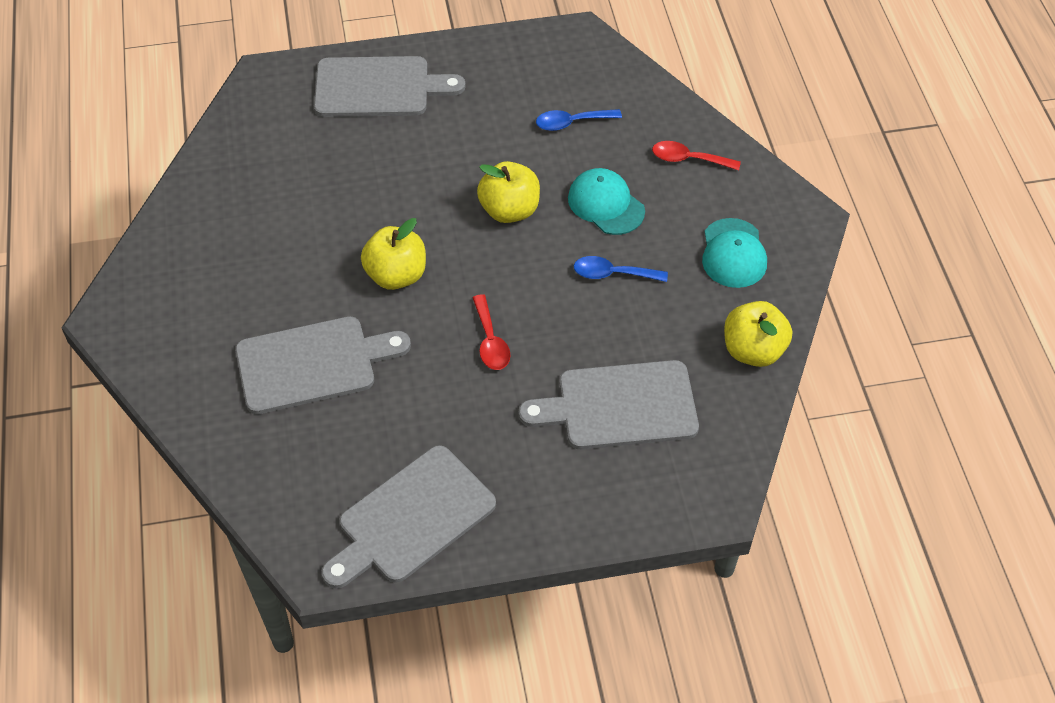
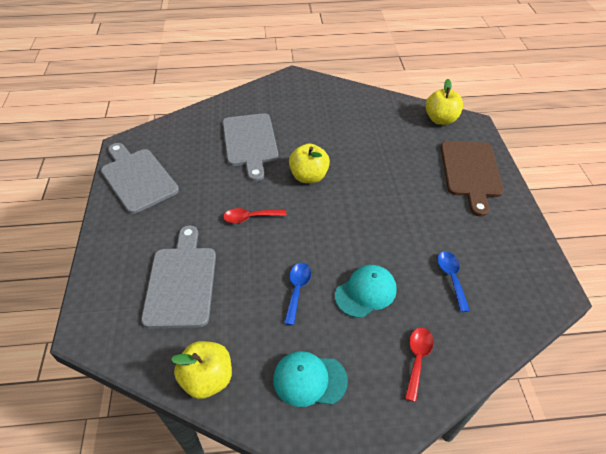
camera: 95 degrees right, 5 degrees down
grey cutting board [314,56,466,117] -> brown cutting board [441,141,504,217]
yellow apple [477,161,540,223] -> yellow apple moved to [426,79,463,125]

